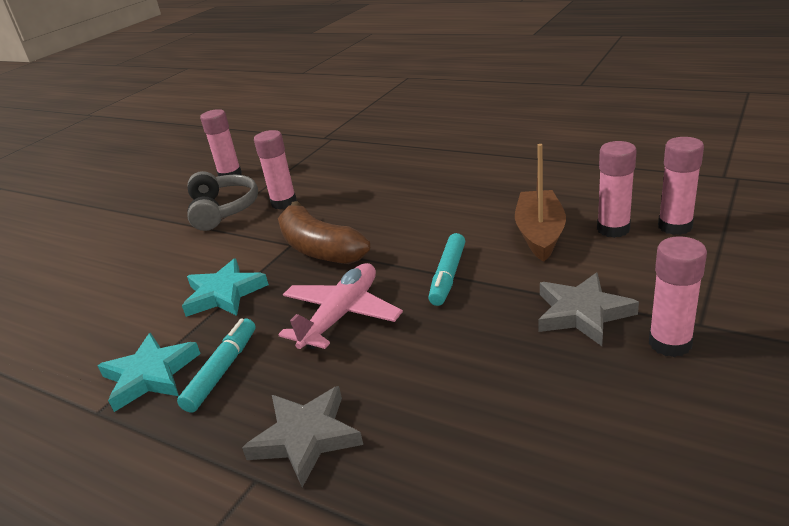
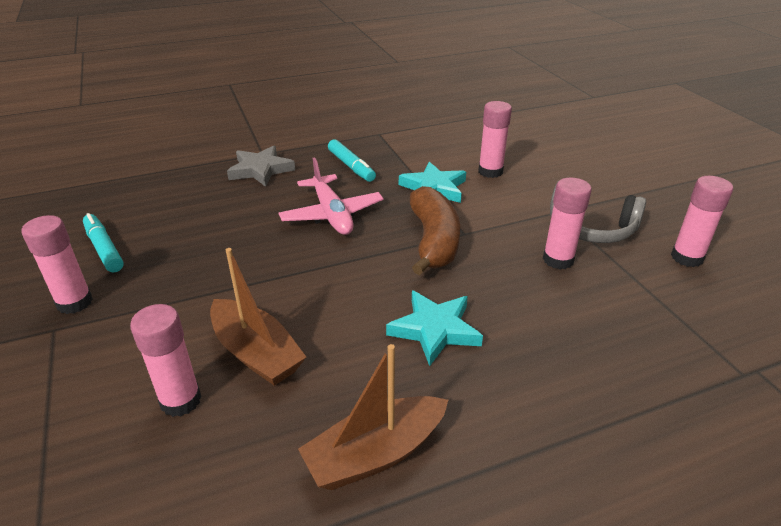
camera: 125 degrees right, 5 degrees up
turquoise star [98,333,201,412] -> turquoise star moved to [386,290,483,366]
brown banana [278,201,370,264] -> brown banana turned 90 degrees clockwise [410,186,460,275]
turquoise marker [428,233,465,306] -> turquoise marker moved to [83,213,124,272]
grey star [538,273,639,346] -> none
pink glue stick [658,137,704,235] -> pink glue stick moved to [478,101,512,178]
none -> brown boat [298,344,448,490]

